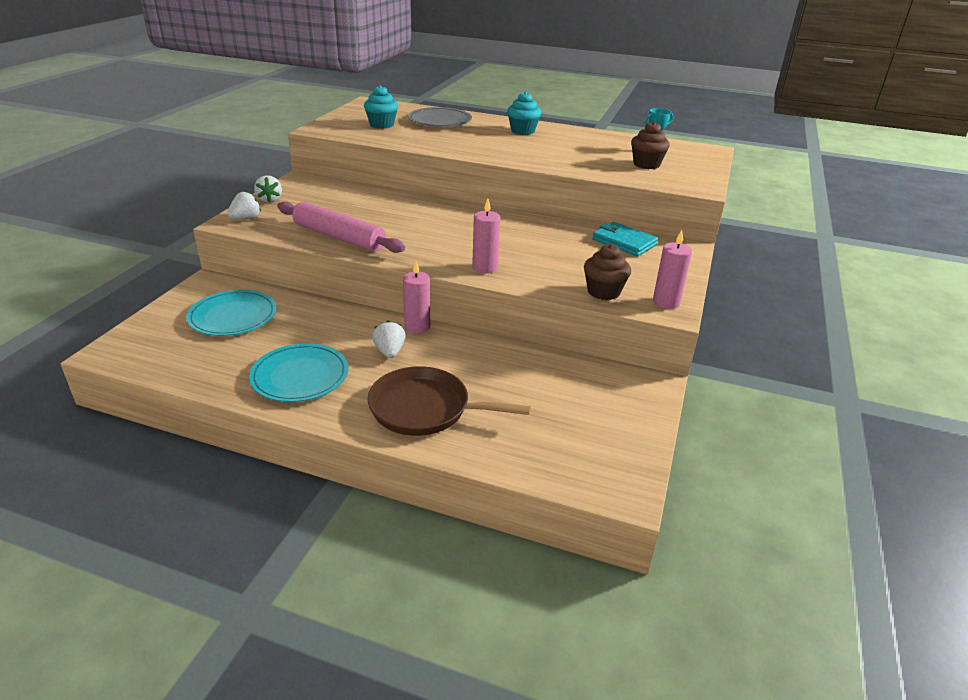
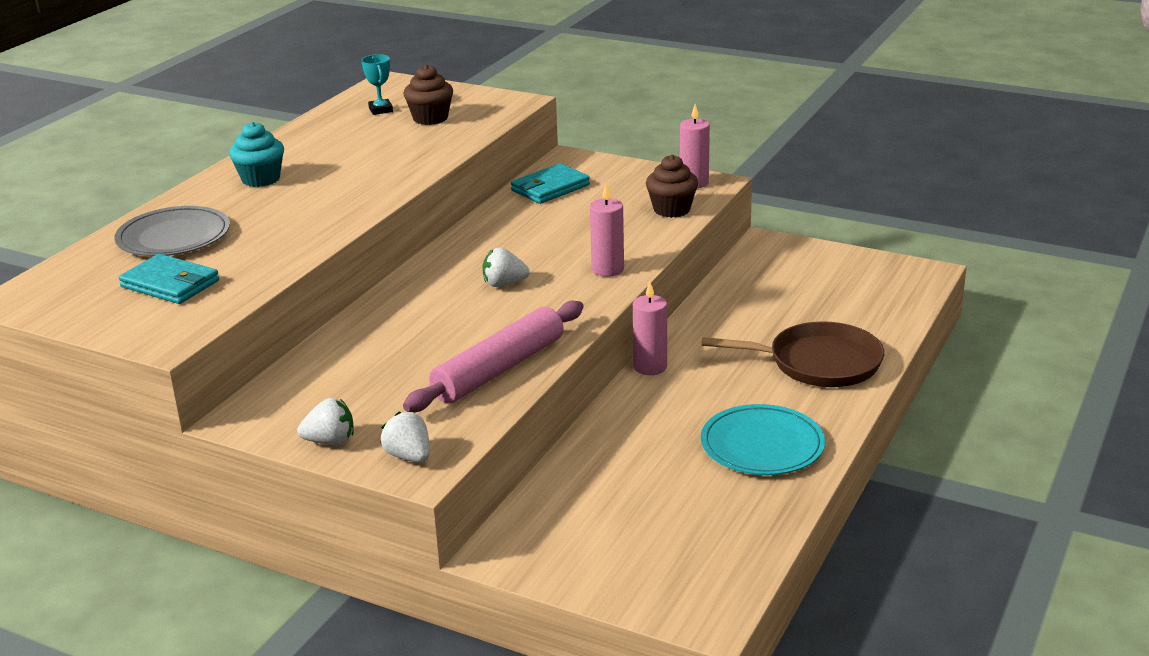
camera: 80 degrees left, 5 degrees down
turquoise plate [186,290,277,336] -> none
turquoise cupcake [364,85,398,129] -> turquoise wallet [119,254,219,304]
brown pan [367,366,531,436] -> brown pan turned 105 degrees counterclockwise [702,321,884,387]
white strawberry [372,321,406,358] -> white strawberry moved to [482,248,529,287]

